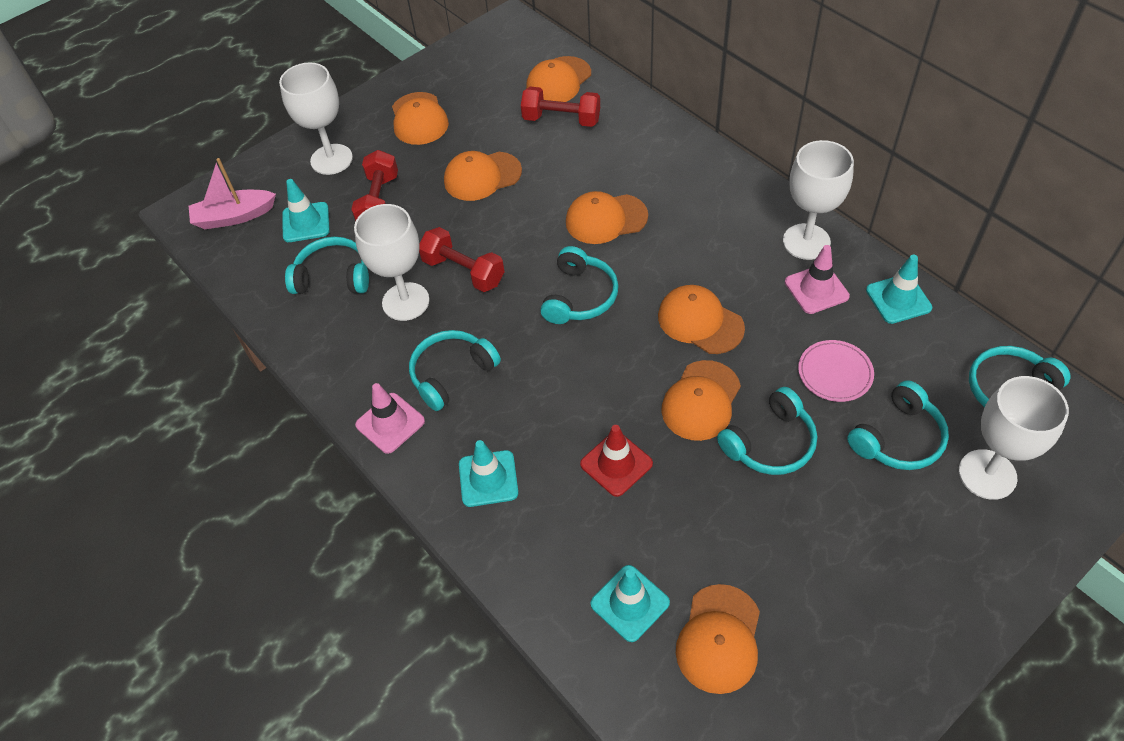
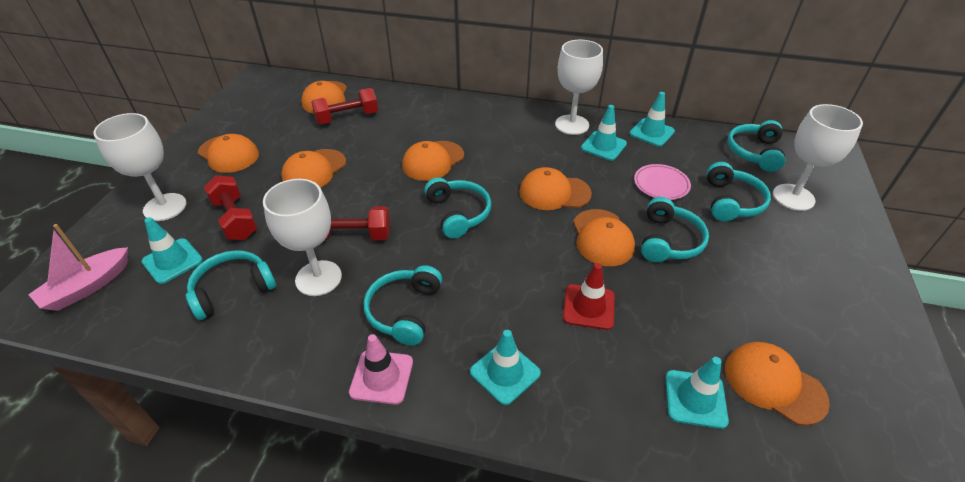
camera: 40 degrees left, 10 degrees down
orange cap [676,584,760,694] -> orange cap turned 150 degrees clockwise [725,342,830,426]
pink traffic cone [785,245,850,314] -> turquoise traffic cone [581,105,627,161]

